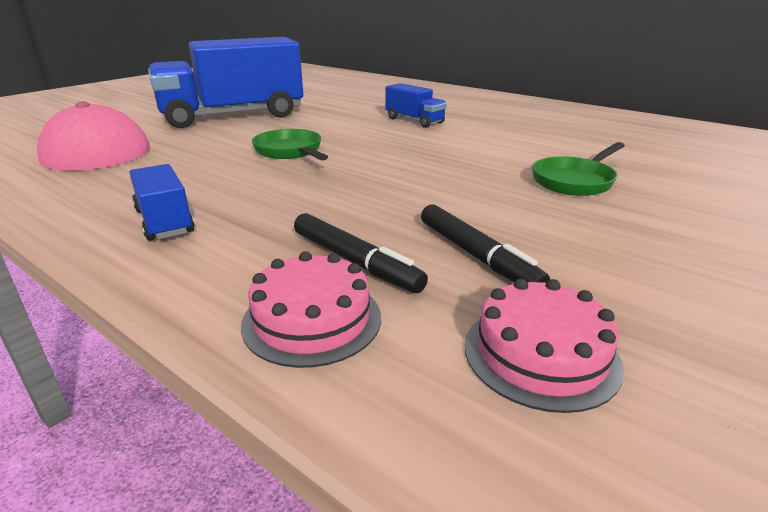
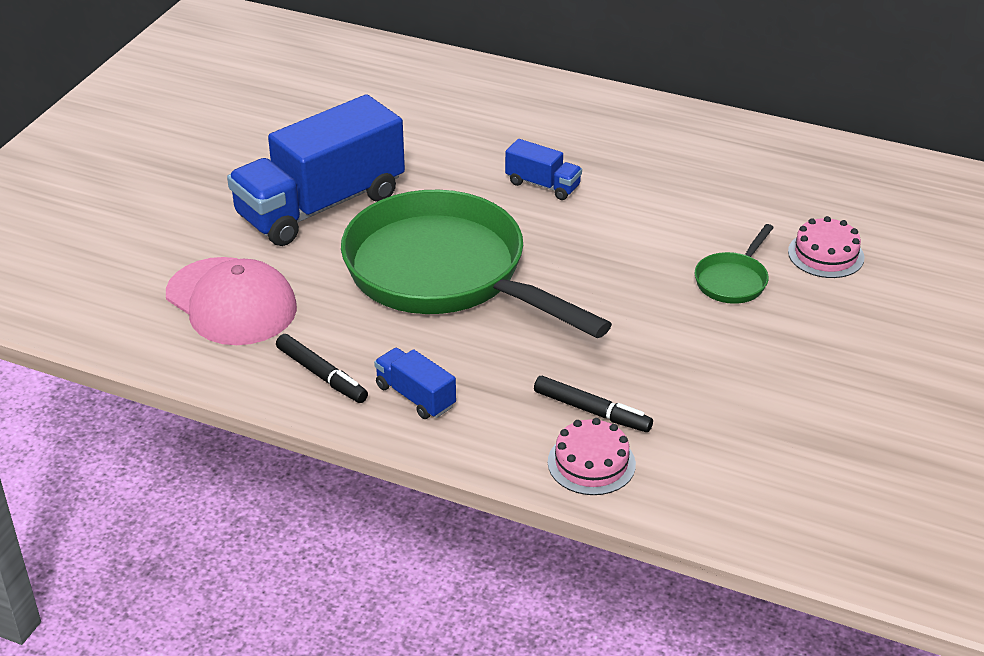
camera: 15 degrees left, 10 degrees up
green pan [252,129,328,161] -> green pan [341,190,612,338], size x2.49
black marker [421,204,550,283] -> black marker moved to [276,334,368,403]
pink cake [465,279,624,413] -> pink cake moved to [788,216,864,278]

